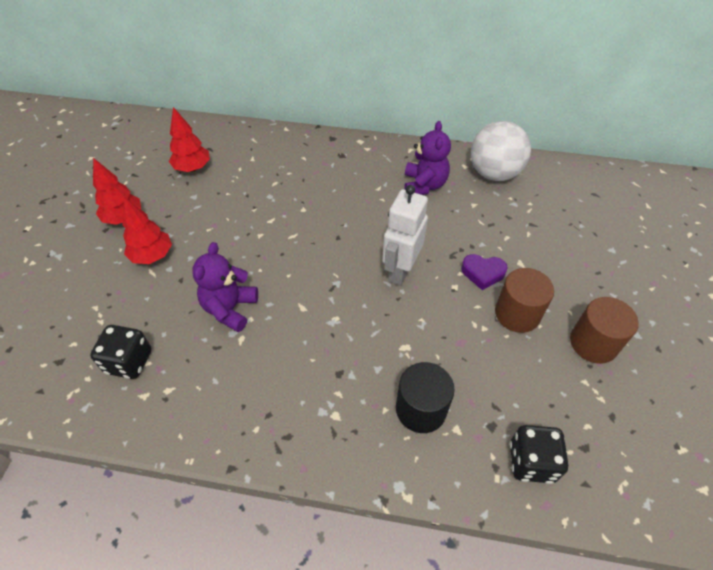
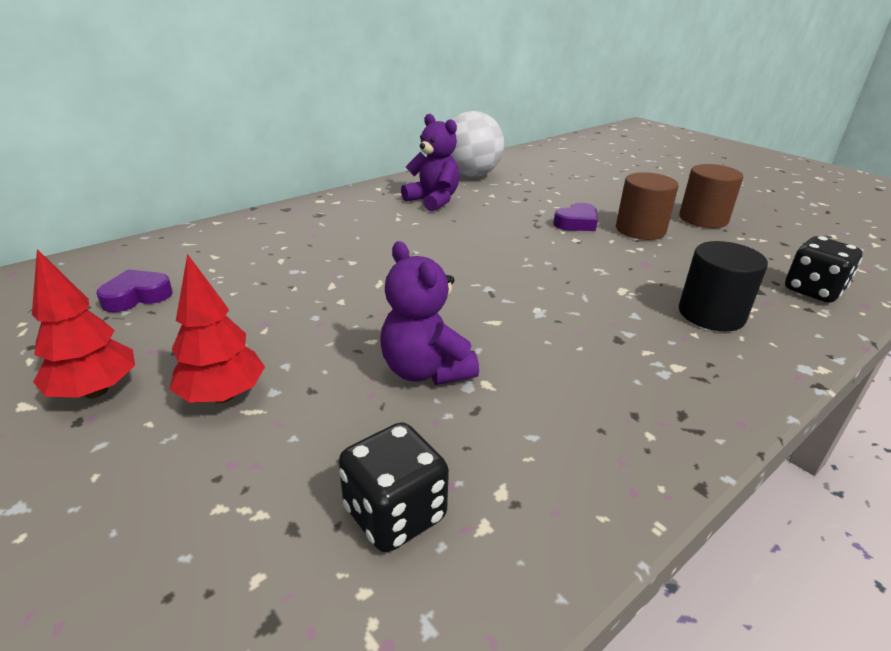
camera: 50 degrees left, 20 degrees down
red tree [169,107,210,172] -> purple heart [96,270,173,312]
white robot [382,185,428,286] -> none

